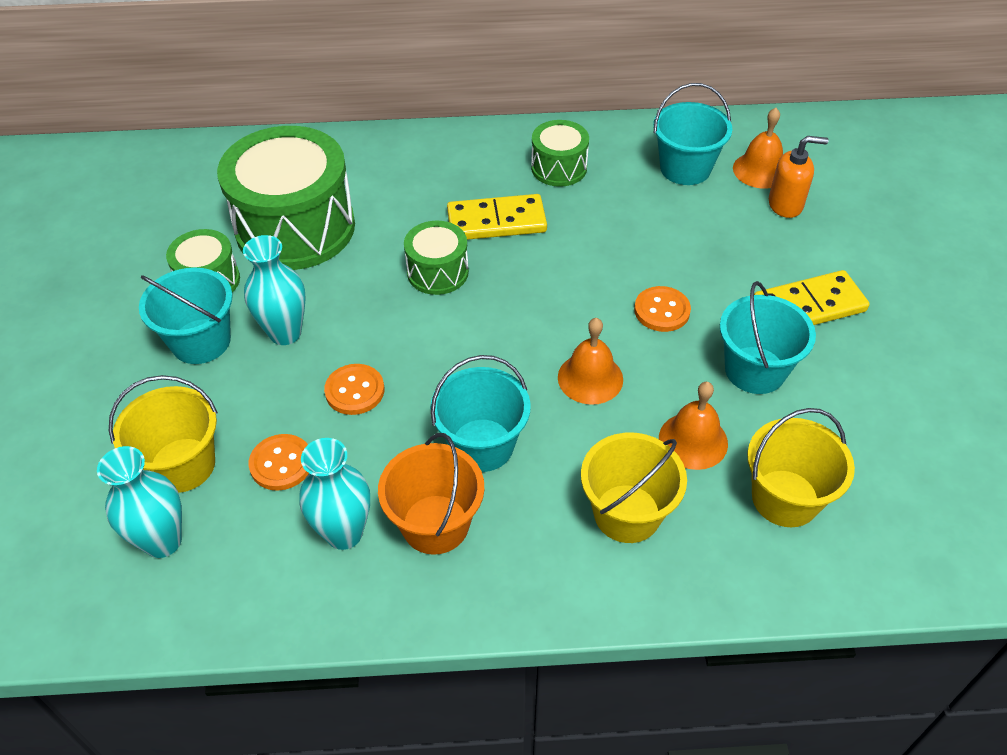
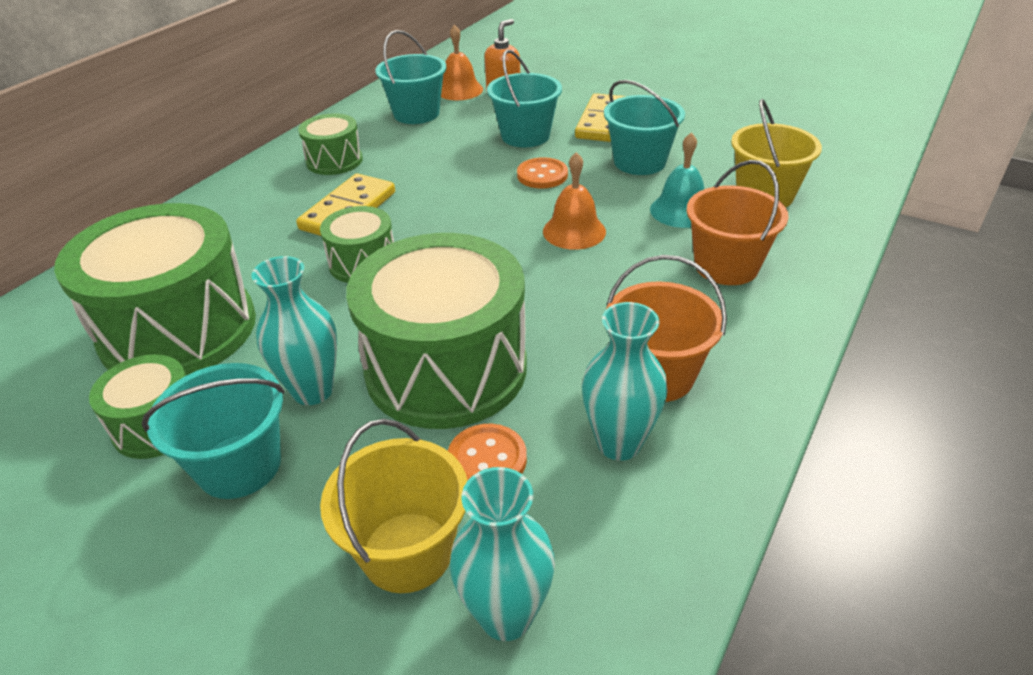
camera: 55 degrees left, 10 degrees down
orange button [324,364,384,415] -> green drum [346,233,527,429]
turquoise bucket [430,355,531,472] -> turquoise bucket moved to [487,50,562,147]
yellow bucket [581,433,687,543] -> orange bucket [686,160,788,285]
orange bell [659,382,728,470] -> turquoise bell [650,132,704,228]

